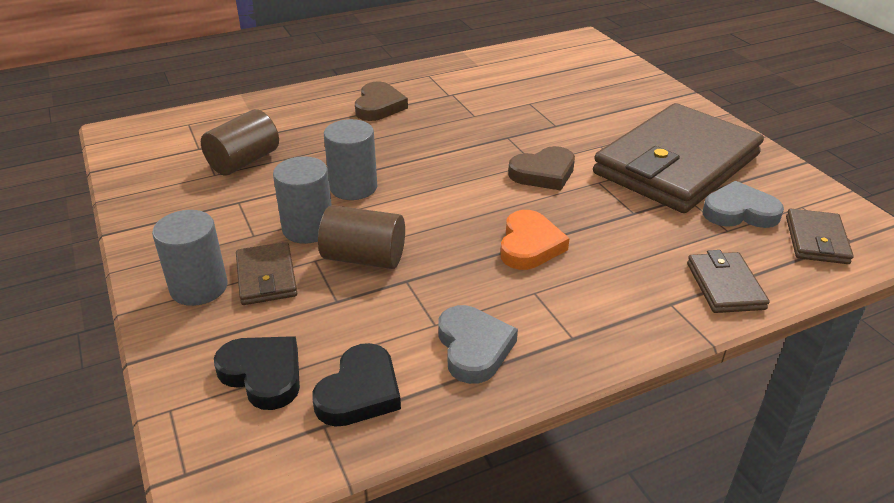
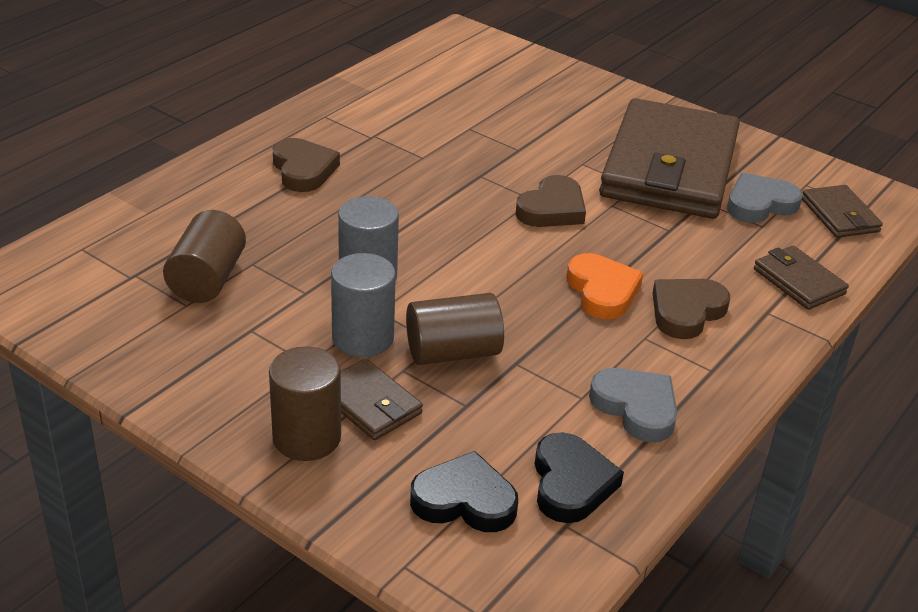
camera: 30 degrees left, 0 degrees up
grey cylinder [152,210,228,306] -> brown cylinder [269,346,341,461]
none -> brown heart [653,279,730,339]

